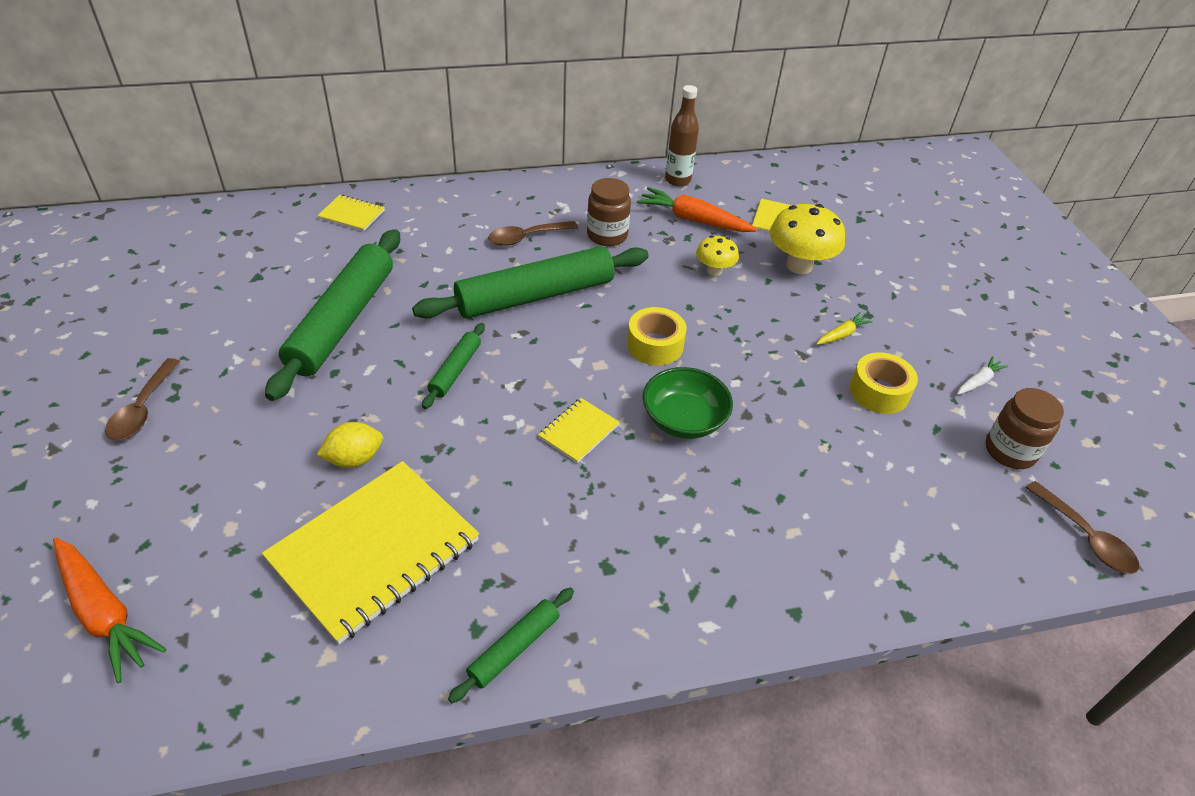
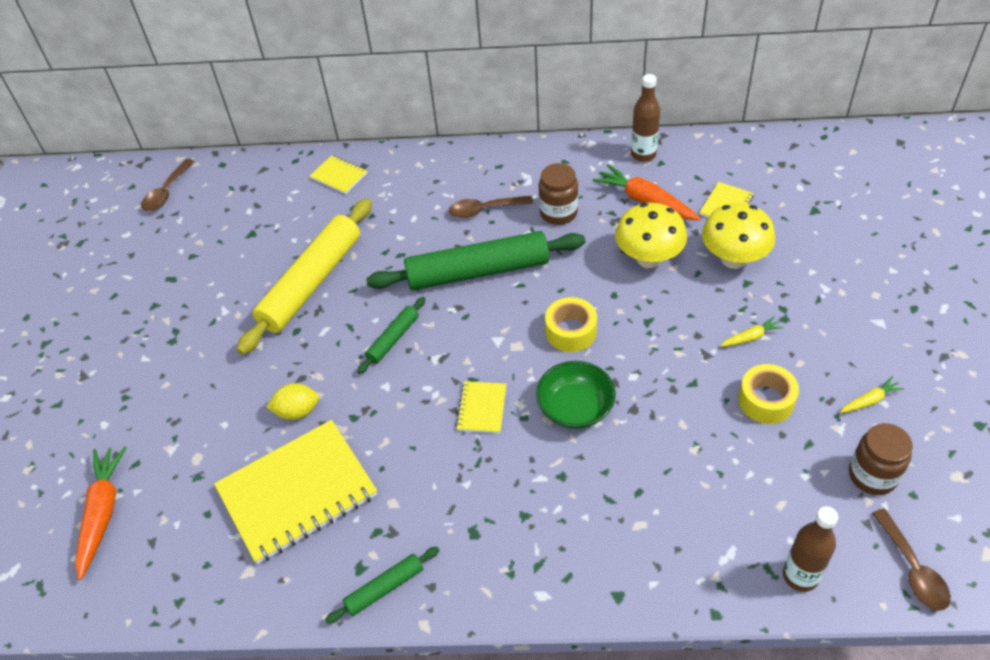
camera: 20 degrees right, 5 degrees up
orange carrot [53,538,166,683] -> orange carrot turned 150 degrees counterclockwise [75,447,127,580]
brown spoon [105,358,180,440] -> brown spoon moved to [141,159,195,211]
green rolling pin [265,229,400,401] -> yellow rolling pin [237,199,372,355]
yellow notebook [538,398,619,463] -> yellow notebook turned 45 degrees counterclockwise [456,381,507,433]
yellow mushroom [696,236,739,276] -> yellow mushroom [615,203,687,268], size x1.75
white carrot [957,356,1008,395] -> yellow carrot [840,377,904,413]
none -> brown bottle [783,506,838,592]

